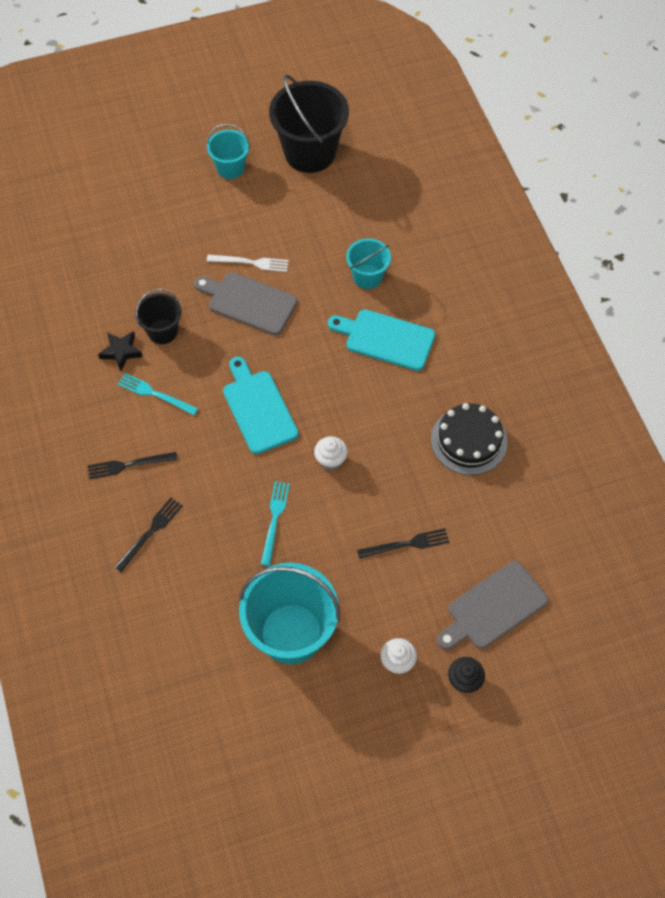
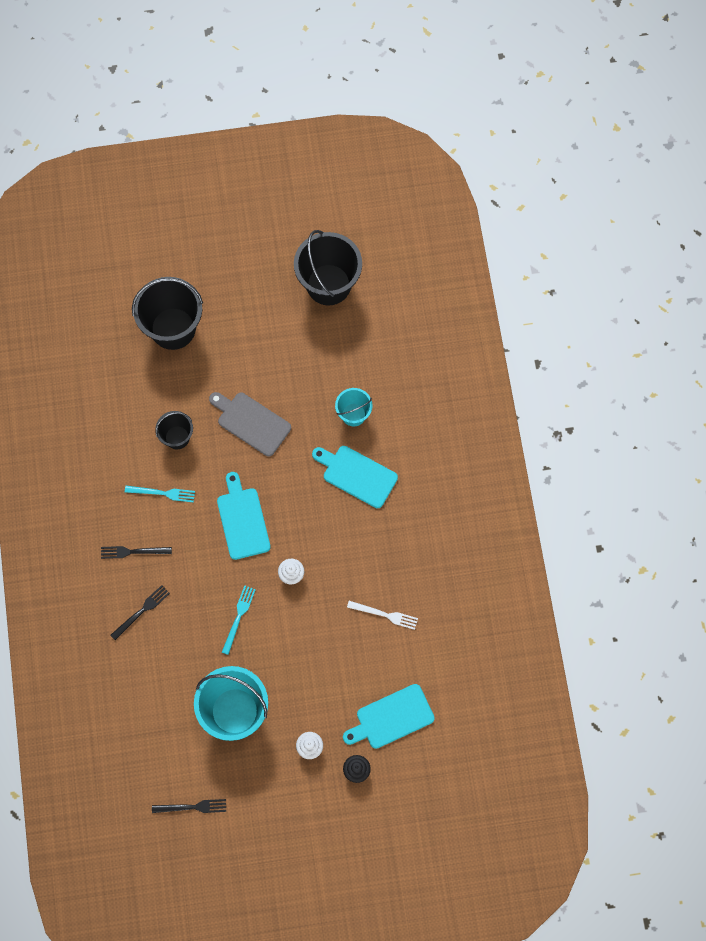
camera: 10 degrees right, 10 degrees up
black star [98,331,143,371] -> none
turquoise fork [118,373,198,415] -> turquoise fork turned 150 degrees clockwise [125,486,195,503]
turquoise bucket [206,124,250,179] -> none
white fork [207,255,289,272] -> white fork moved to [347,601,418,630]
black fork [357,528,449,559] -> black fork moved to [152,799,226,813]
black cake [431,403,507,475] -> none
grey cutting board [437,561,548,650] -> turquoise cutting board [343,684,435,749]
none -> black bucket [132,277,203,350]

